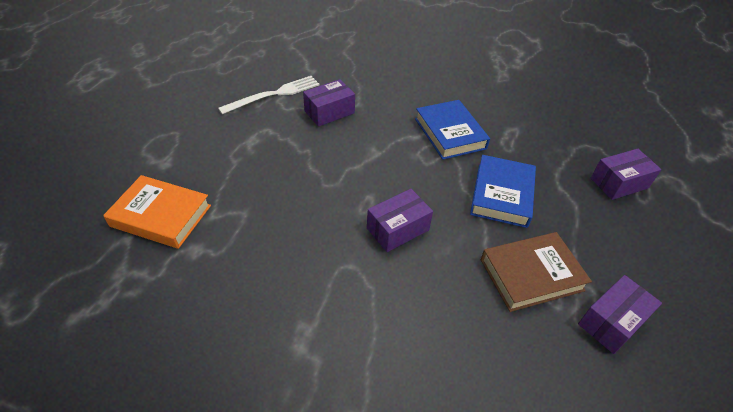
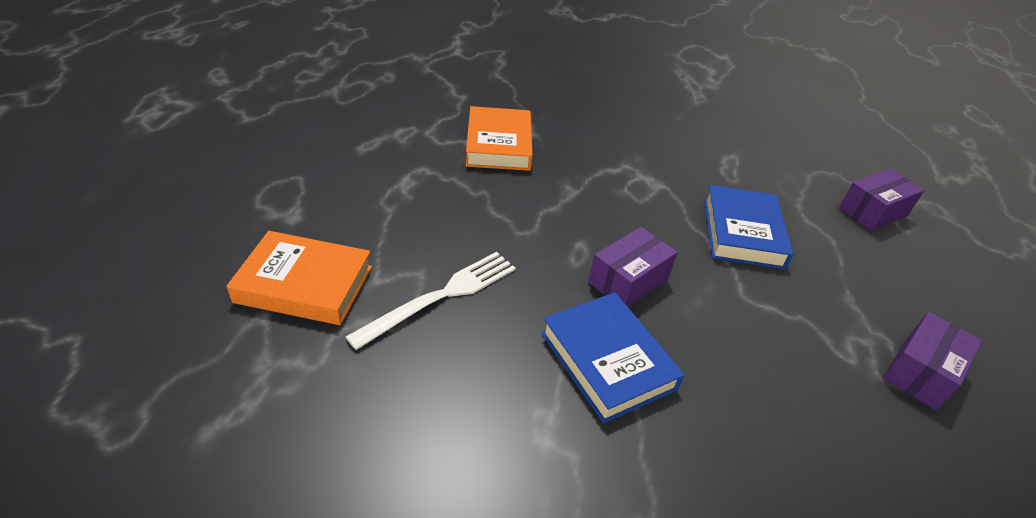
camera: 10 degrees left, 5 degrees down
white fork [218,76,319,114] -> white fork moved to [346,252,516,350]
purple box [303,79,355,127] -> orange book [466,106,533,171]
blue book [415,100,490,160] -> blue book moved to [541,292,685,423]
brown book [481,232,592,312] -> none

